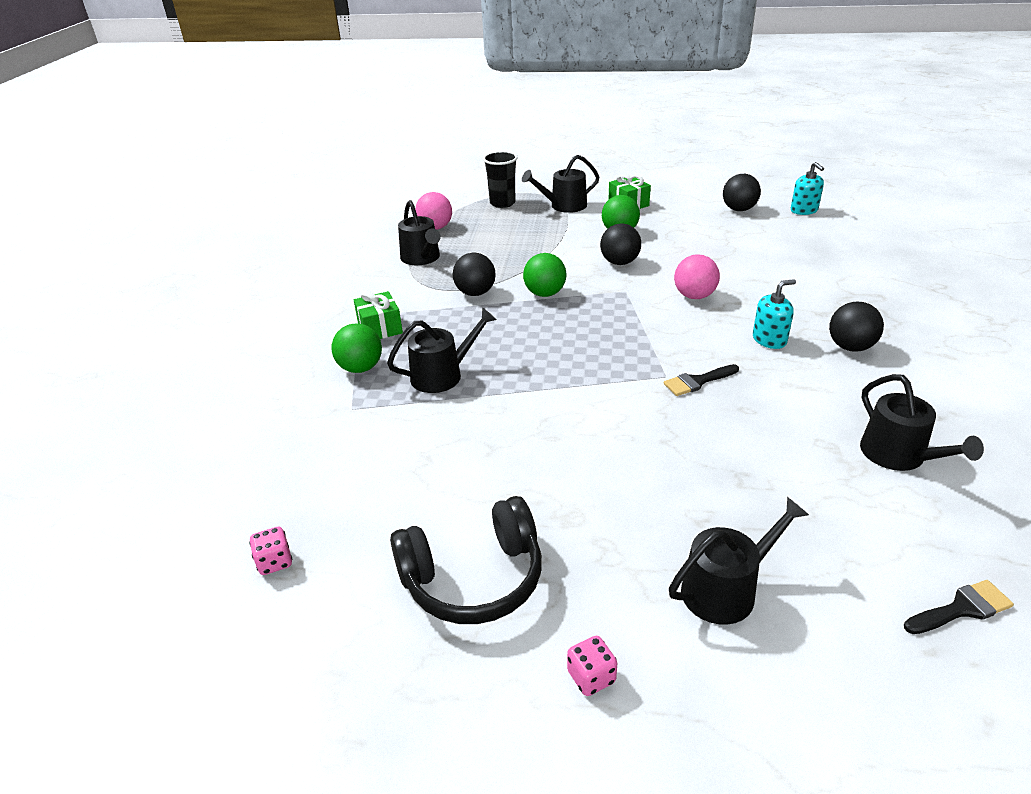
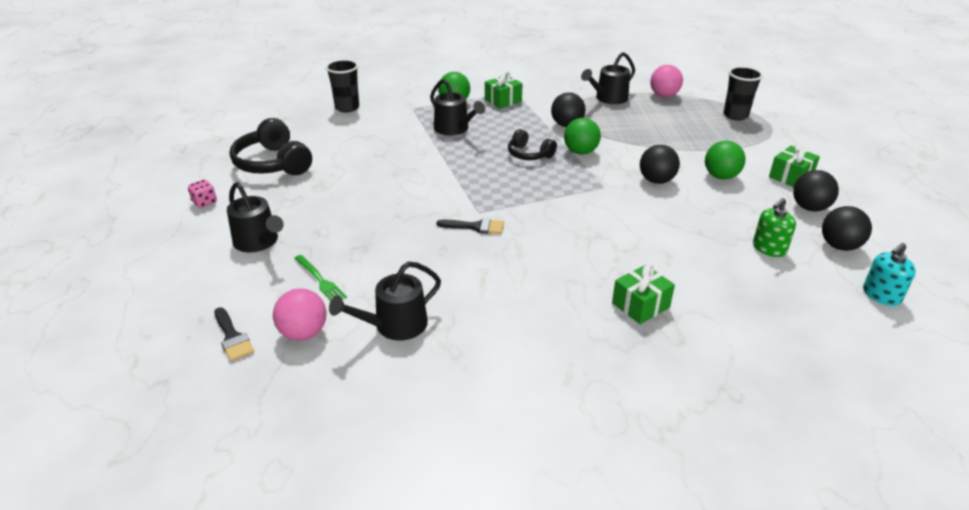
camera: 75 degrees right, 0 degrees up
pink dice [249,527,292,575] -> none
black watering can [522,155,599,213] -> none
black brush [664,364,739,396] -> black brush turned 135 degrees clockwise [437,218,504,234]
pink ball [674,254,720,299] -> pink ball moved to [273,288,327,341]
turquoise soap dispenser [753,279,796,349] -> none
black ball [829,302,884,352] -> black ball moved to [793,170,839,212]
none -> green fork [294,255,347,301]
none -> black cup [326,59,359,112]
none -> black headphones [508,129,557,160]
none -> green gift [612,264,675,324]
none -> green soap dispenser [753,198,796,257]

